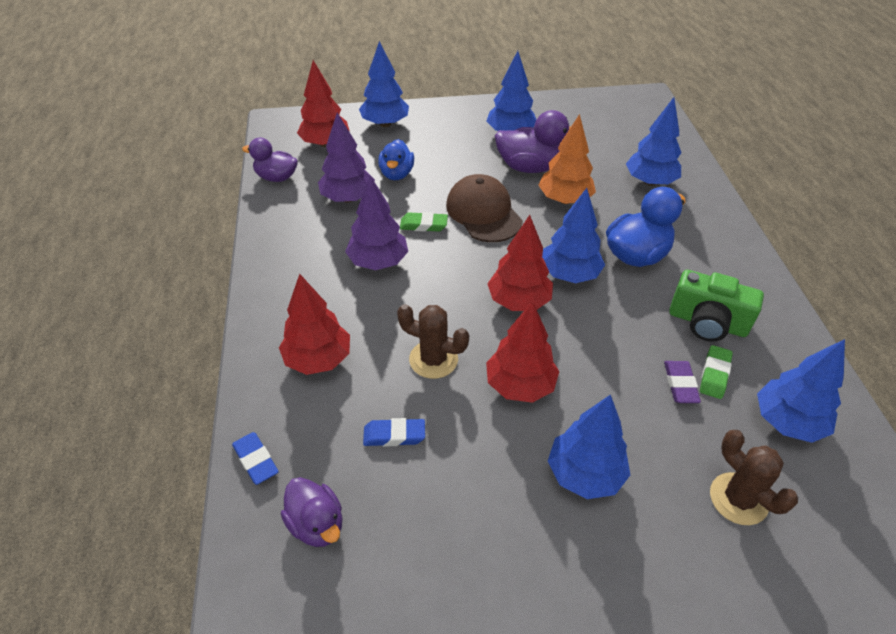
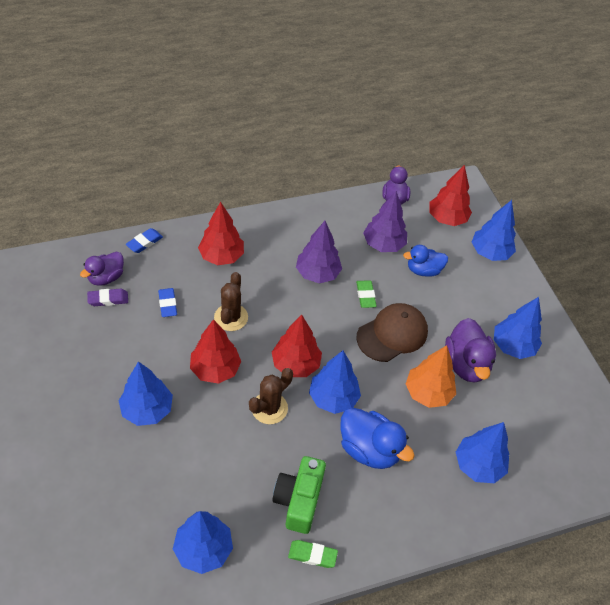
camera: 75 degrees right, 5 degrees up
purple eraser [664,361,701,403] -> purple eraser moved to [87,289,128,306]
green eraser [700,345,733,399] -> green eraser moved to [288,540,338,568]
brown cactus [710,430,798,525] -> brown cactus moved to [249,368,293,424]

